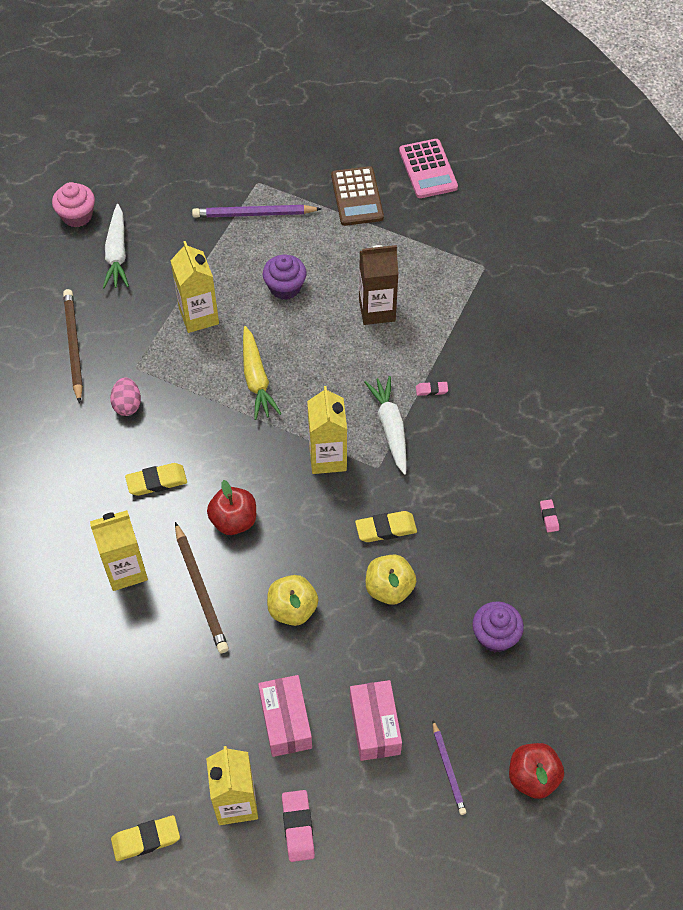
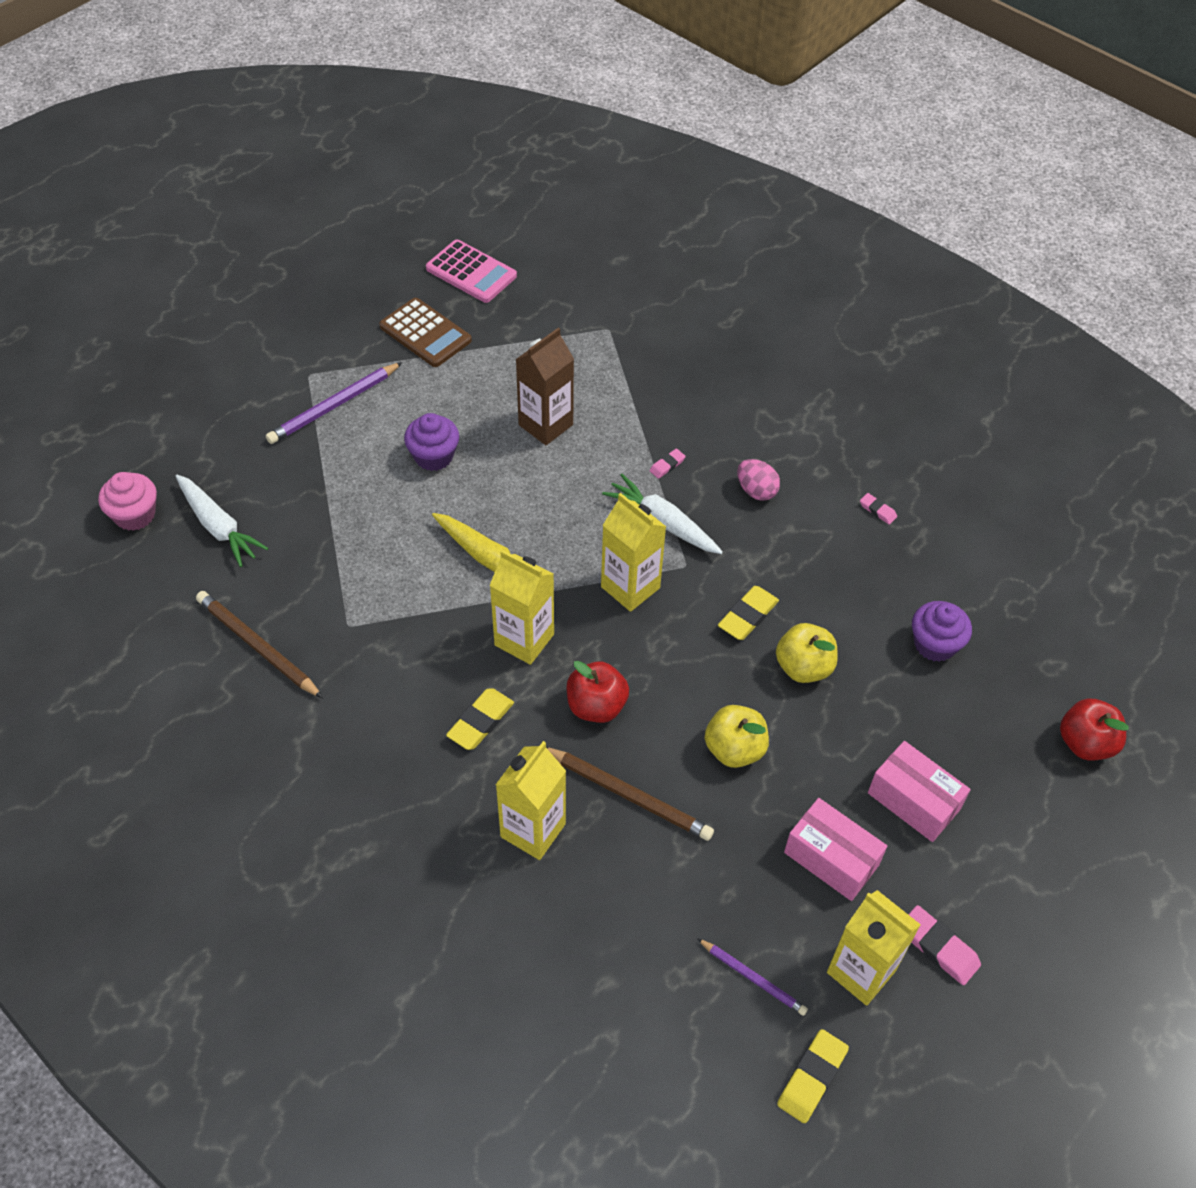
camera: 40 degrees left, 5 degrees down
pink egg [110,377,141,416] -> pink egg moved to [737,459,780,501]
yellow carton [170,241,219,333] -> yellow carton moved to [489,550,554,665]
purple pencil [433,720,466,815] -> purple pencil moved to [697,938,808,1016]

